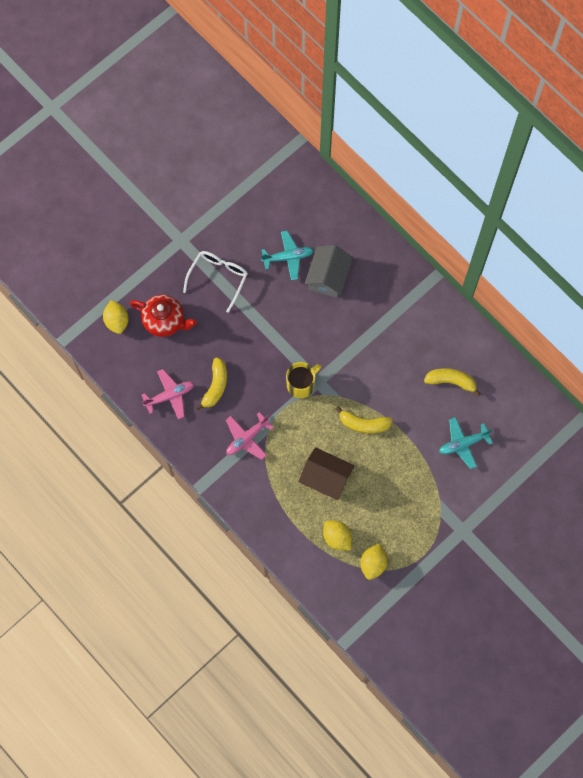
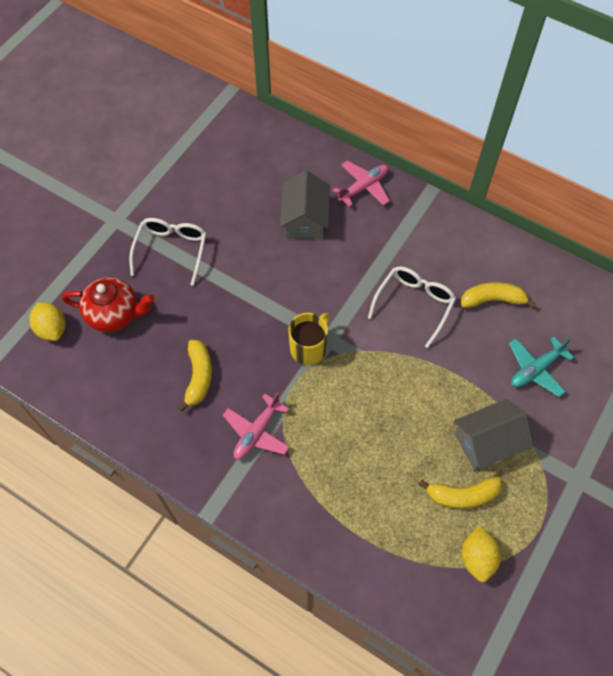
camera: 15 degrees left, 10 degrees down
pink plane [142,369,194,419] -> pink plane moved to [332,161,390,207]
turquoise plane [261,231,314,280] -> none
brown house [298,447,355,500] -> none
yellow lemon [323,520,352,550] -> none
yellow banana [336,406,393,434] -> yellow banana moved to [419,477,502,509]
none -> white glasses [368,266,456,348]
none -> grey house [454,399,534,471]

